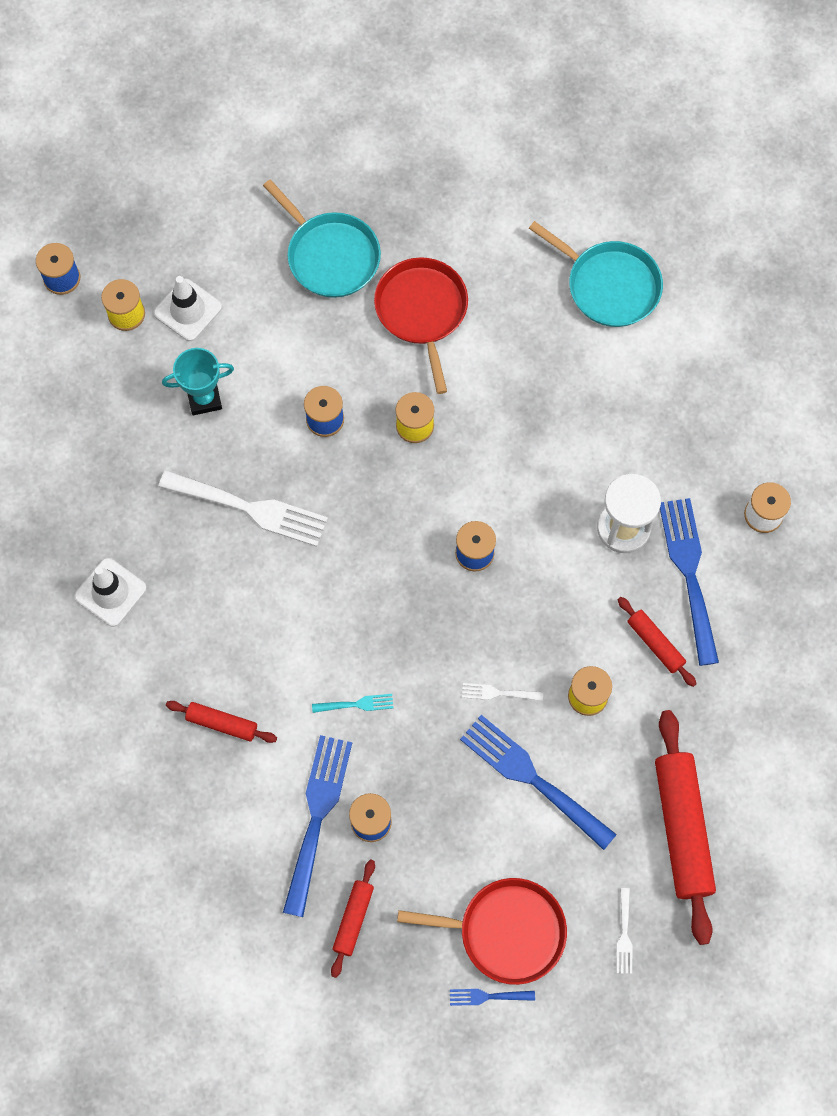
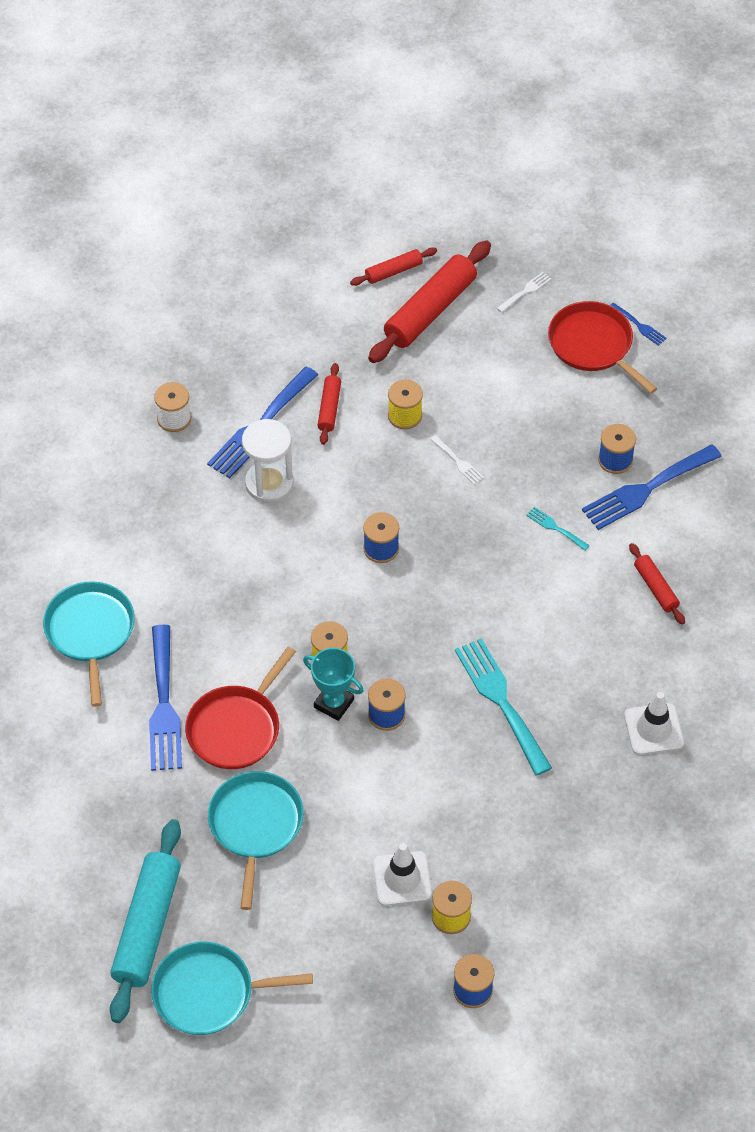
camera: 135 degrees left, 15 degrees down
white fork [159,470,328,547] -> turquoise fork [455,638,552,775]
turquoise trophy [162,348,234,416] -> turquoise trophy moved to [303,648,364,721]
red rolling pin [331,859,375,978] -> red rolling pin moved to [350,247,437,286]
blue fork [460,715,617,850] -> blue fork moved to [149,625,182,771]
none -> turquoise rolling pin [110,819,181,1023]
none -> turquoise pan [151,942,313,1035]

